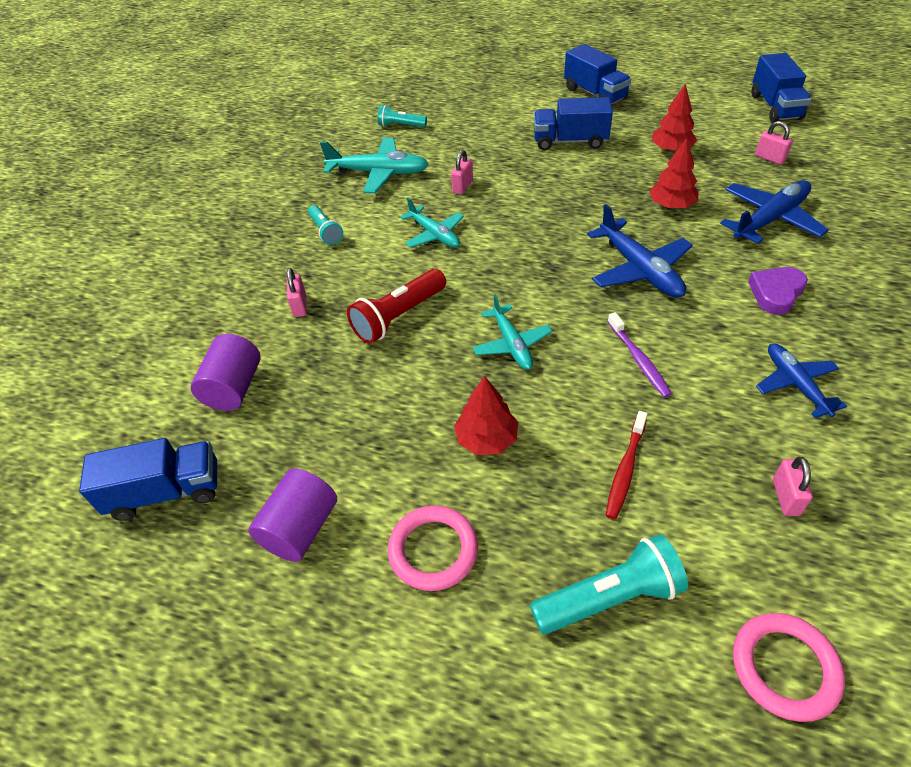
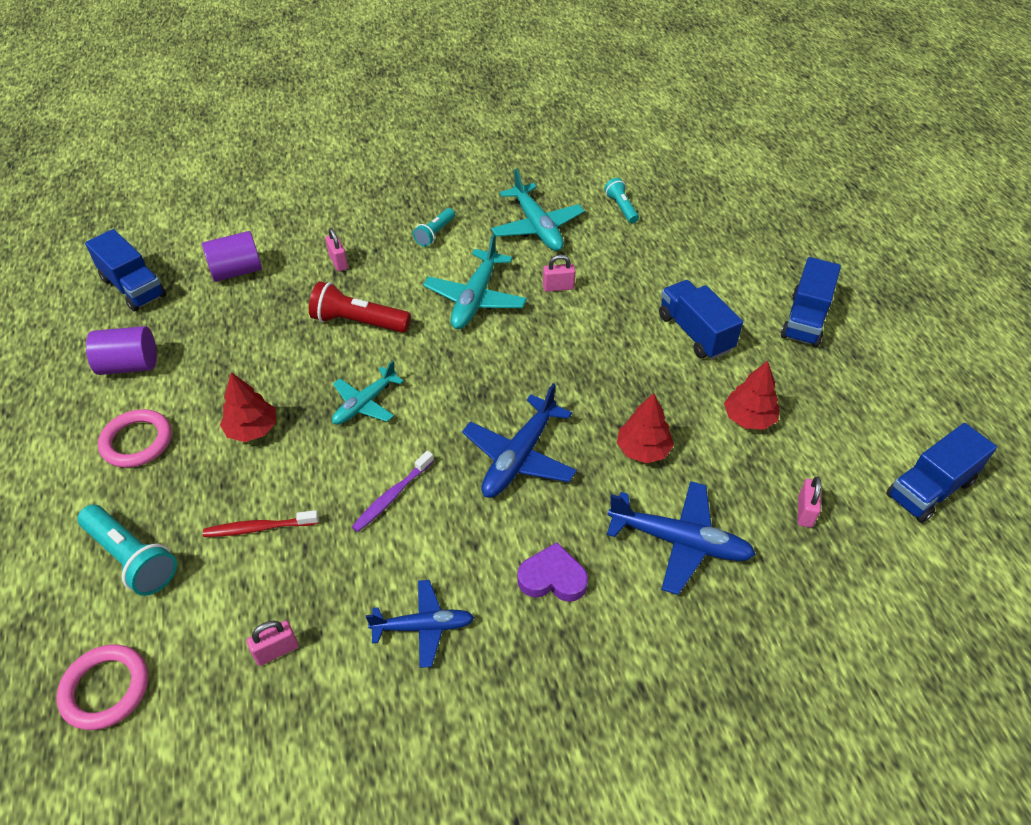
camera: 55 degrees right, 0 degrees up
pink padlock [287,268,307,317] -> pink padlock turned 75 degrees counterclockwise [325,228,348,271]
turquoise plane [400,198,464,248] -> turquoise plane [423,234,527,329], size x1.51
blue plane [756,344,847,418] -> blue plane turned 45 degrees clockwise [366,580,475,668]

